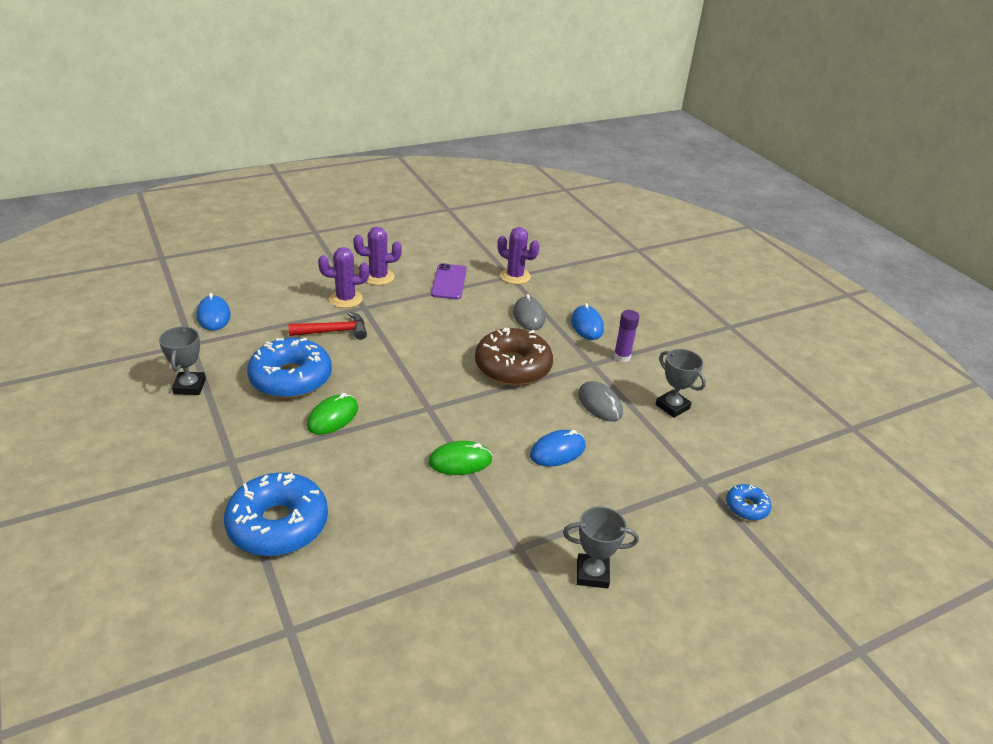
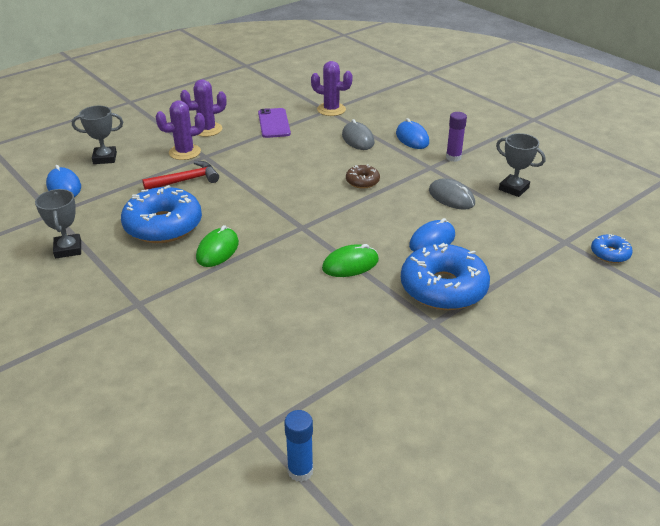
camera: 10 degrees left, 0 degrees up
blue donut [224,473,328,556] -> blue donut moved to [401,243,490,310]
brown donut [475,327,553,386] -> brown donut [346,165,380,188], size x0.47
grey trophy [563,507,639,589] -> grey trophy moved to [72,106,123,164]
none -> blue glue stick [284,410,313,482]

